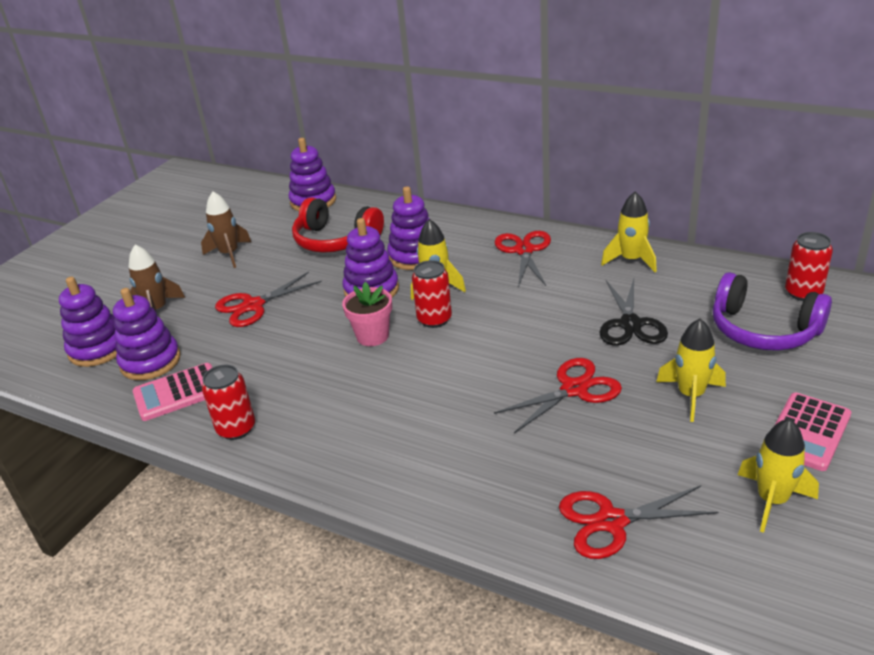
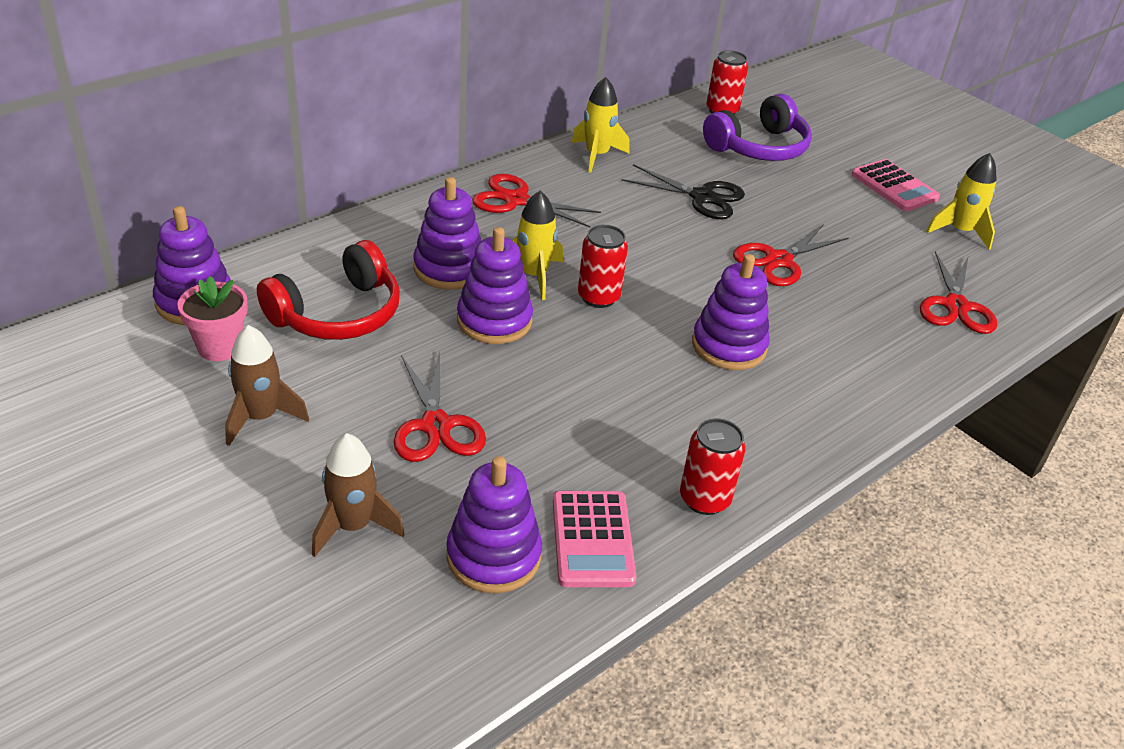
camera: 75 degrees left, 5 degrees up
purple stacking toy [59,277,117,367] -> purple stacking toy moved to [692,254,770,370]
pink flower pot [342,282,392,346] -> pink flower pot moved to [177,276,248,361]
red scissors [494,358,622,433] -> red scissors turned 120 degrees counterclockwise [733,224,849,286]
yellow rocket [656,318,726,422] -> none

